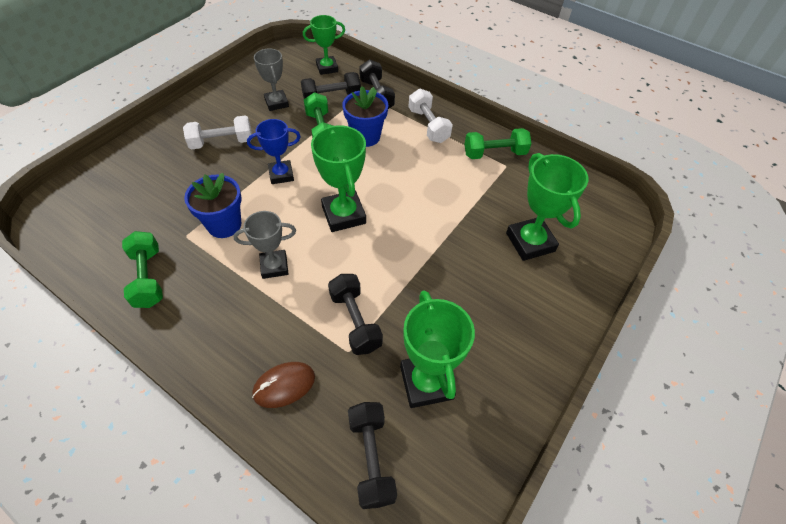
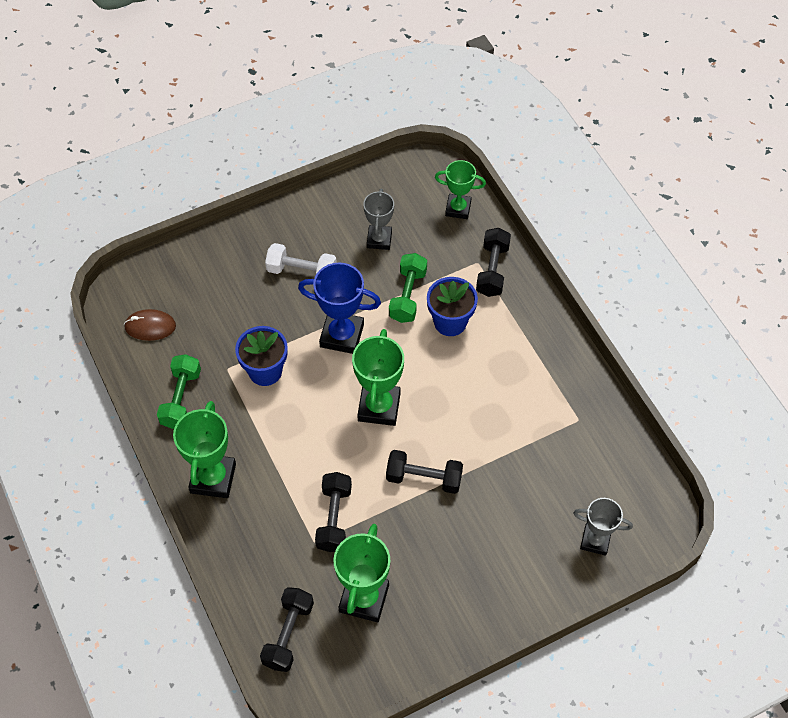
camera: 30 degrees right, 5 degrees up
grey trophy [234,211,296,279] -> grey trophy moved to [573,498,633,556]
blue trophy [247,119,301,184] -> blue trophy [298,263,381,354], size x1.53
brown mouse [252,362,315,408] -> brown mouse moved to [124,309,176,341]
black dumbbell [301,72,361,99] -> black dumbbell moved to [386,450,463,494]
white dumbbell [409,89,453,143] -> none
green dumbbell [465,128,531,159] -> none
green trophy [506,153,588,261] -> green trophy moved to [173,401,236,498]

